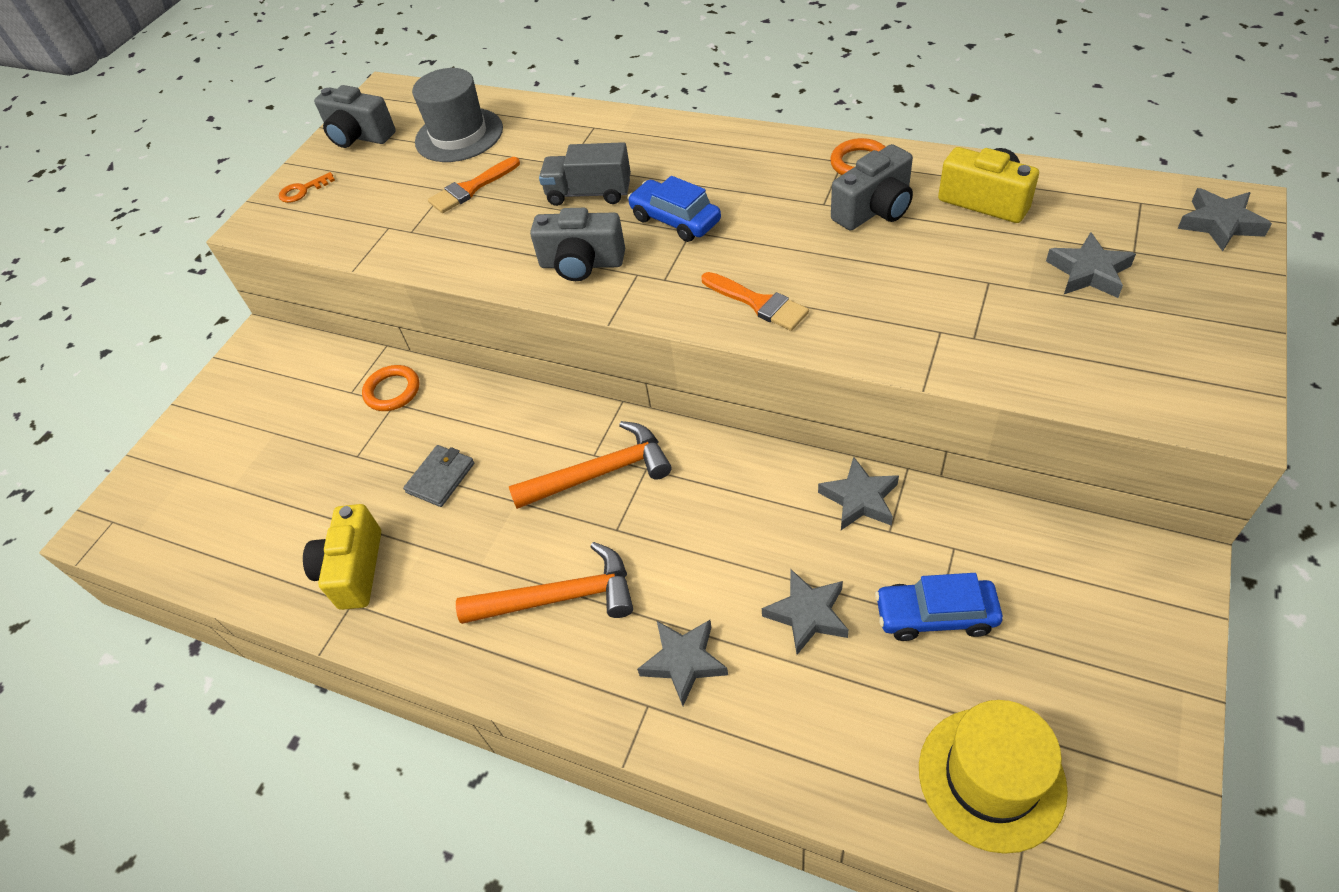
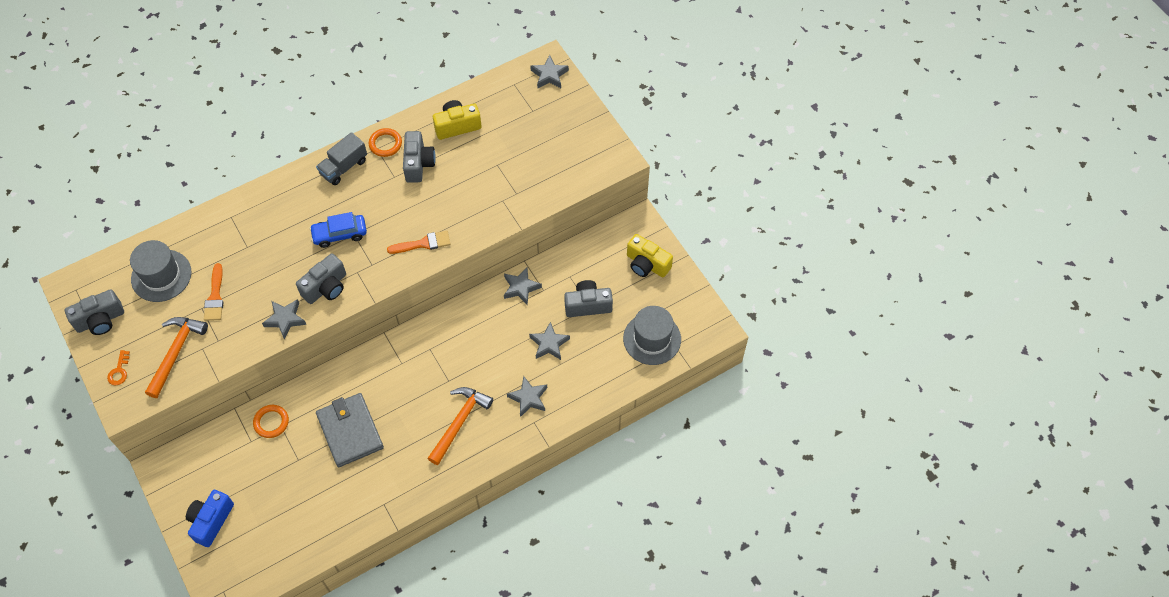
camera: 60 degrees left, 10 degrees up
yellow camera [303,504,381,610] -> yellow camera moved to [627,234,673,277]
grey wallet [403,445,474,507] -> grey wallet [316,393,384,467], size x1.89
orange hammer [509,421,672,509] -> orange hammer moved to [145,317,208,398]
grey truck [539,142,631,206] -> grey truck moved to [316,132,367,185]
blue car [875,573,1003,641] -> grey camera [564,280,613,317]
yellow hat [919,700,1068,854] -> grey hat [623,306,681,365]
grey star [1046,232,1136,298] -> grey star moved to [262,299,306,340]
none -> blue camera [186,490,234,547]

